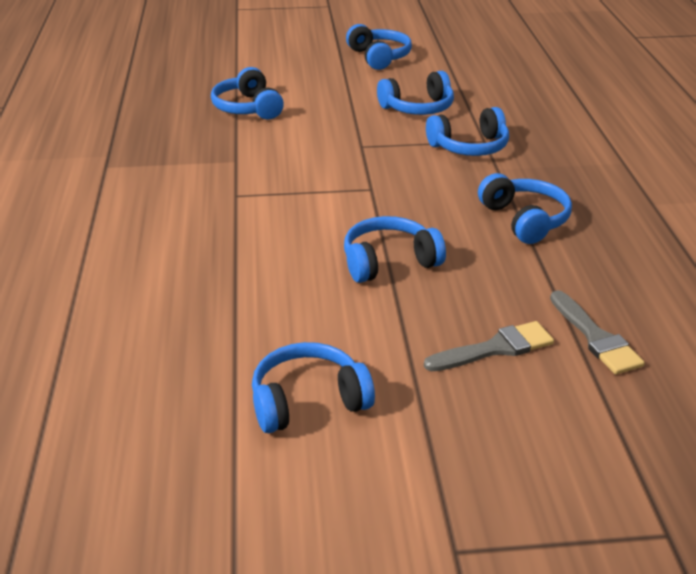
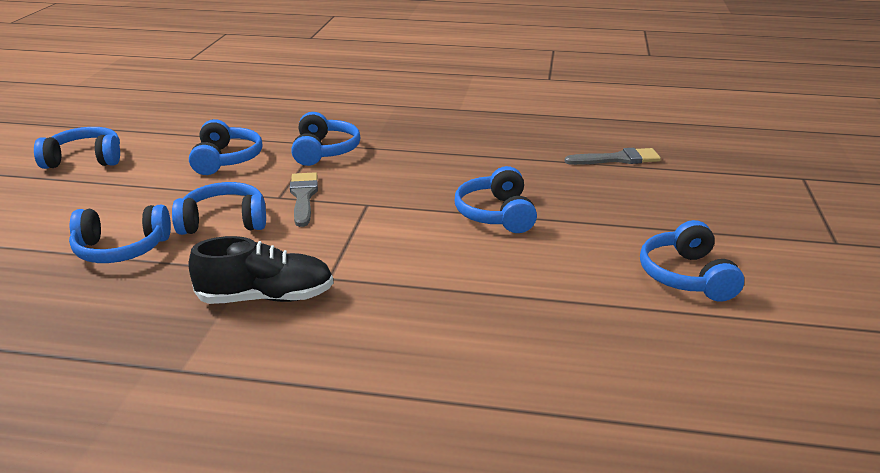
camera: 75 degrees left, 5 degrees down
grey brush [424,321,554,371] -> grey brush moved to [290,172,318,227]
blue headphones [478,173,572,244] -> blue headphones moved to [172,182,266,235]
none -> black shoe [188,236,334,304]

